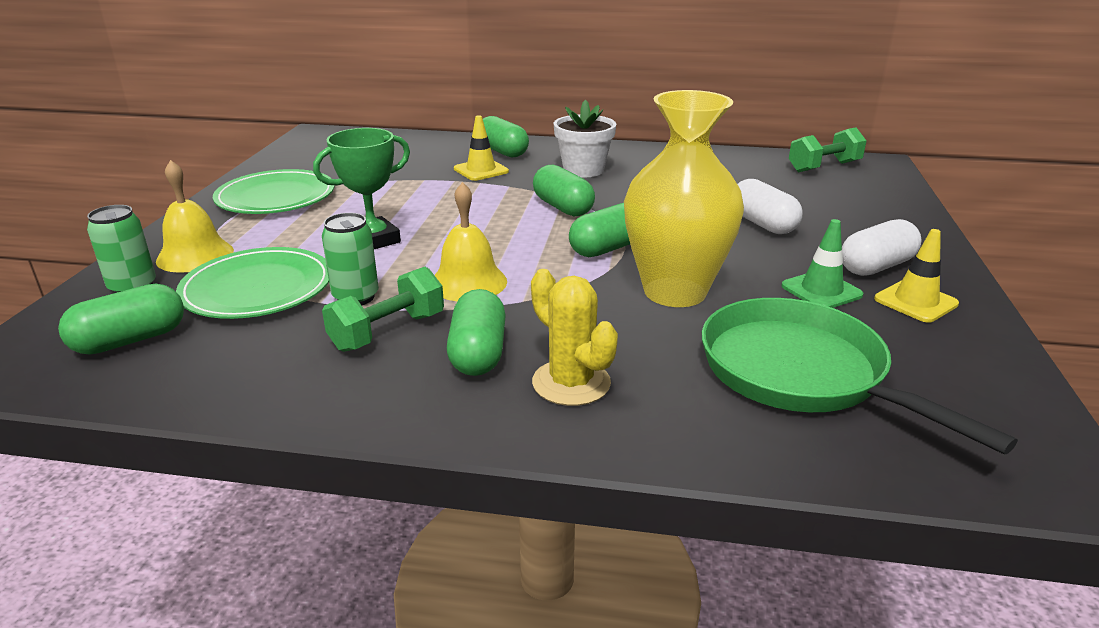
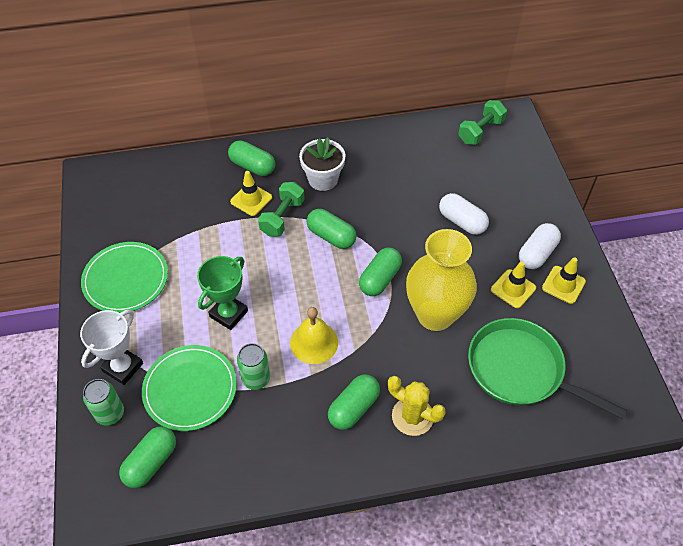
camera: 20 degrees left, 25 degrees up
yellow bell [156,160,234,273] -> white trophy [80,310,143,385]
green dumbbell [322,267,444,352] -> green dumbbell moved to [258,182,305,237]
green capsule [447,289,506,376] -> green capsule turned 60 degrees clockwise [328,375,380,430]
green traffic cone [781,219,864,308] -> yellow traffic cone [491,262,536,308]

